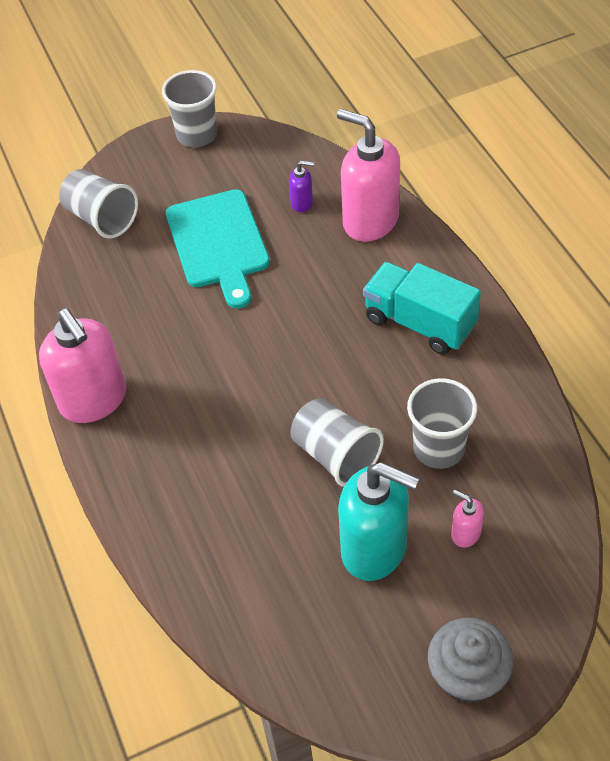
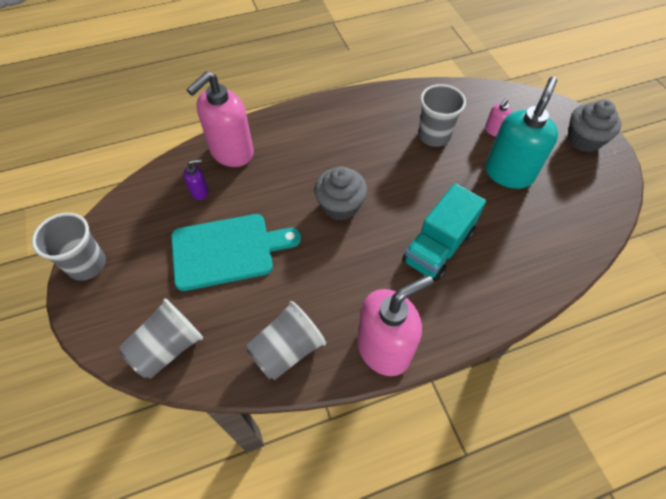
camera: 90 degrees left, 5 degrees up
purple soap dispenser [289,161,314,212] -> purple soap dispenser turned 60 degrees clockwise [183,159,208,200]
grey cup [290,398,384,487] -> grey cup moved to [246,301,326,380]
turquoise truck [363,262,481,355] -> turquoise truck moved to [402,183,486,281]
none -> grey cupcake [314,167,367,220]

